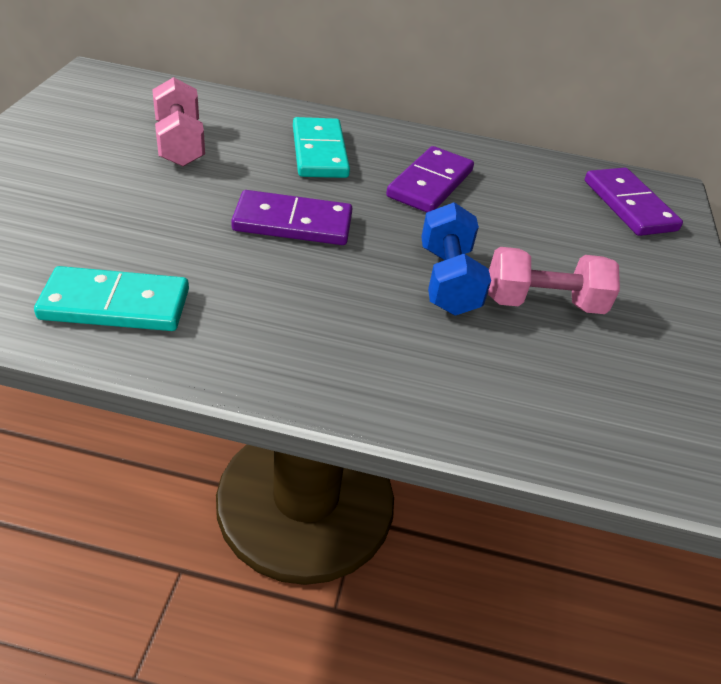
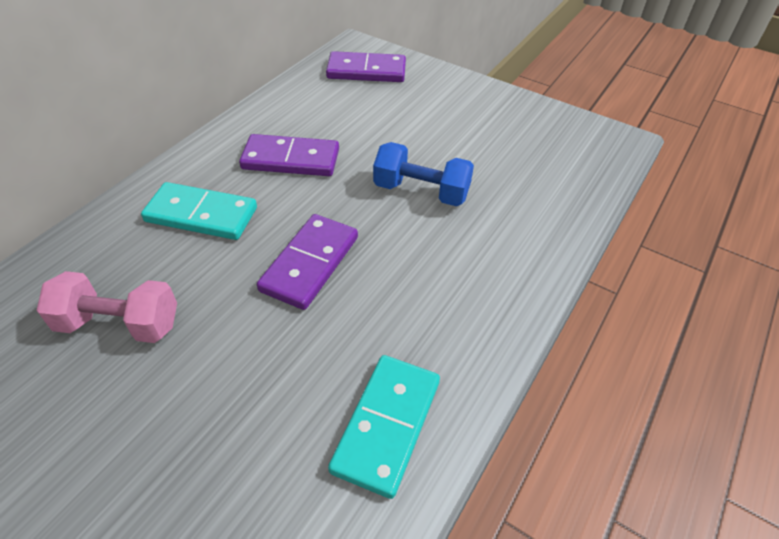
camera: 65 degrees left, 5 degrees up
purple domino [386,146,474,212] -> purple domino turned 45 degrees counterclockwise [239,134,339,176]
pink dumbbell [488,247,620,314] -> none

